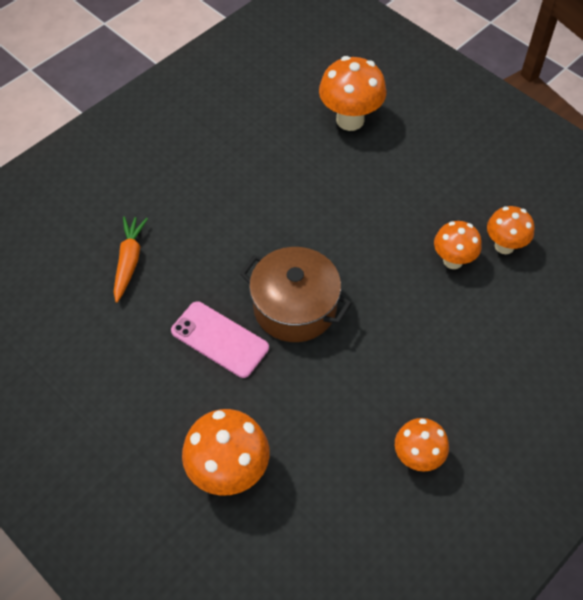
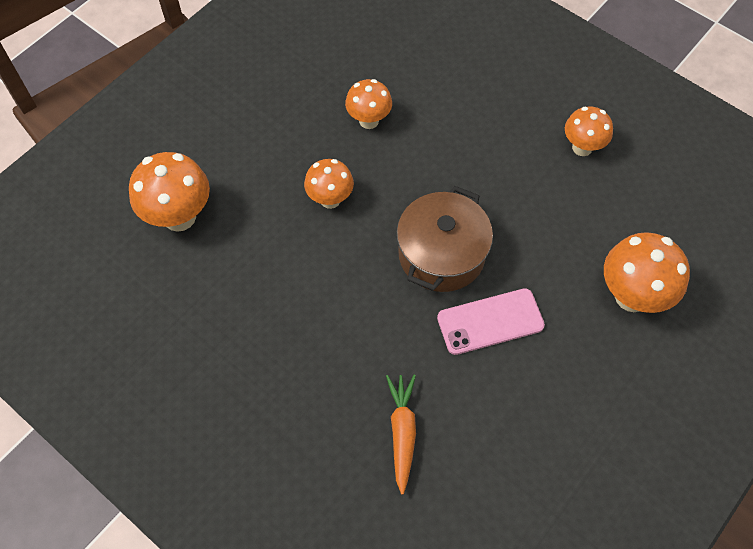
camera: 95 degrees left, 5 degrees up
orange carrot [114,217,148,303] -> orange carrot turned 90 degrees clockwise [386,375,416,495]
pink phone [171,301,269,378] -> pink phone turned 45 degrees clockwise [437,288,545,355]
orange mushroom [487,206,535,254] -> orange mushroom moved to [304,159,354,209]

